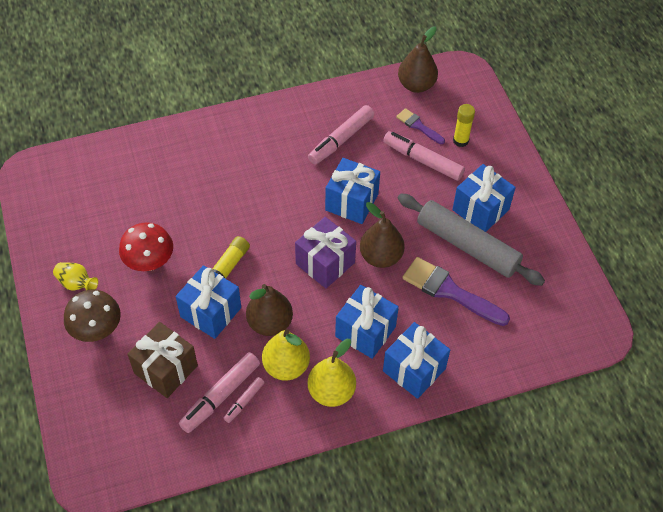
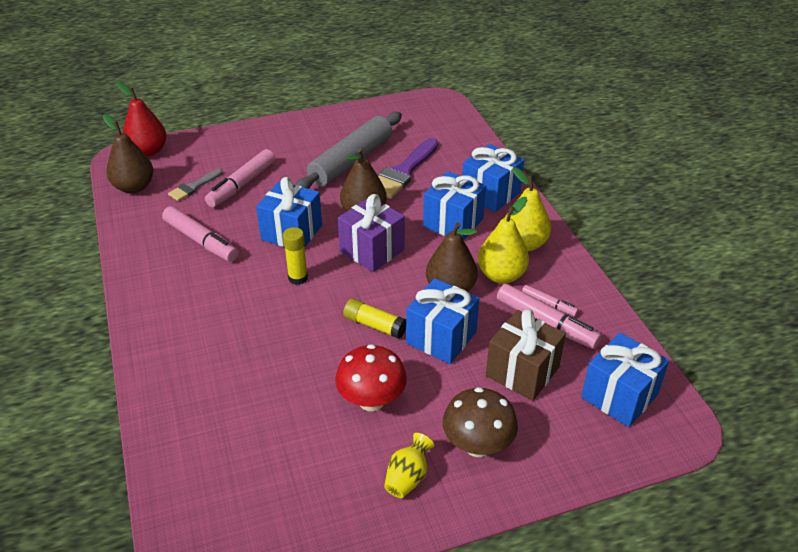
camera: 90 degrees left, 15 degrees down
purple brush [396,108,445,144] -> grey brush [168,169,223,201]
blue gift [452,164,516,232] -> blue gift moved to [581,332,669,427]
yellow glue stick [453,104,475,147] -> yellow glue stick moved to [283,227,308,285]
none -> red pear [117,82,167,157]

